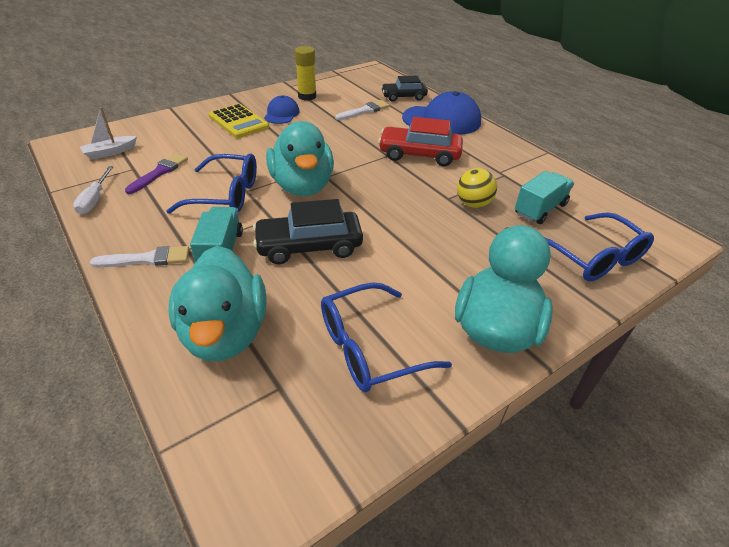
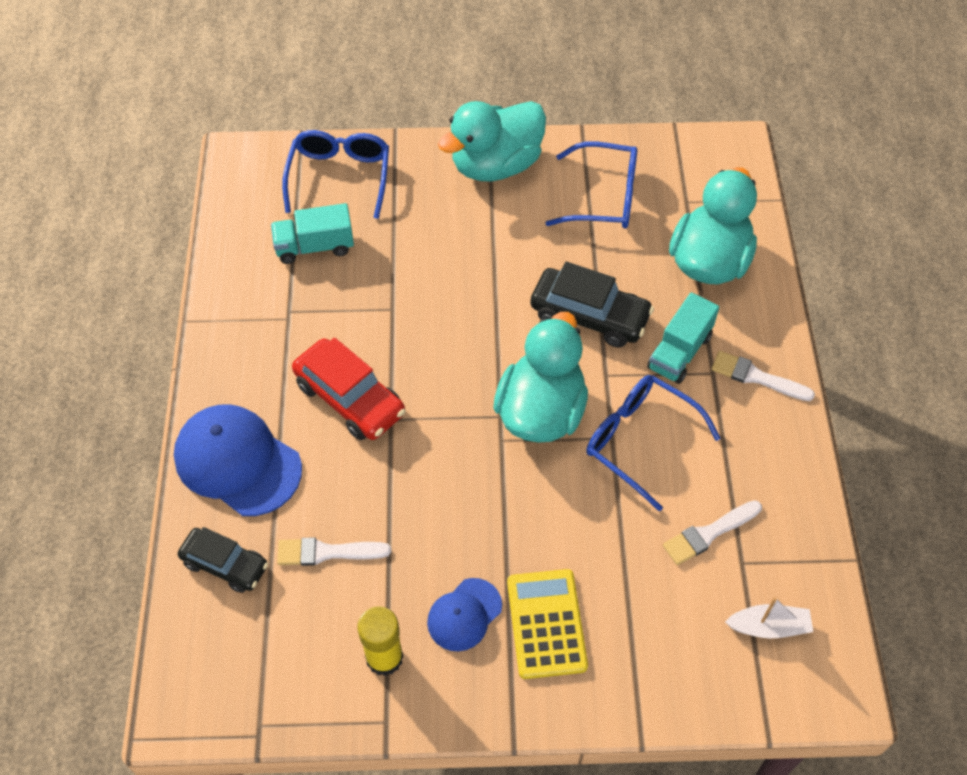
camera: 145 degrees left, 15 degrees up
white screwdriver [73,166,114,214] -> none
purple brush [125,153,188,194] -> white brush [663,500,762,565]
yellow ball [457,168,497,208] -> none

